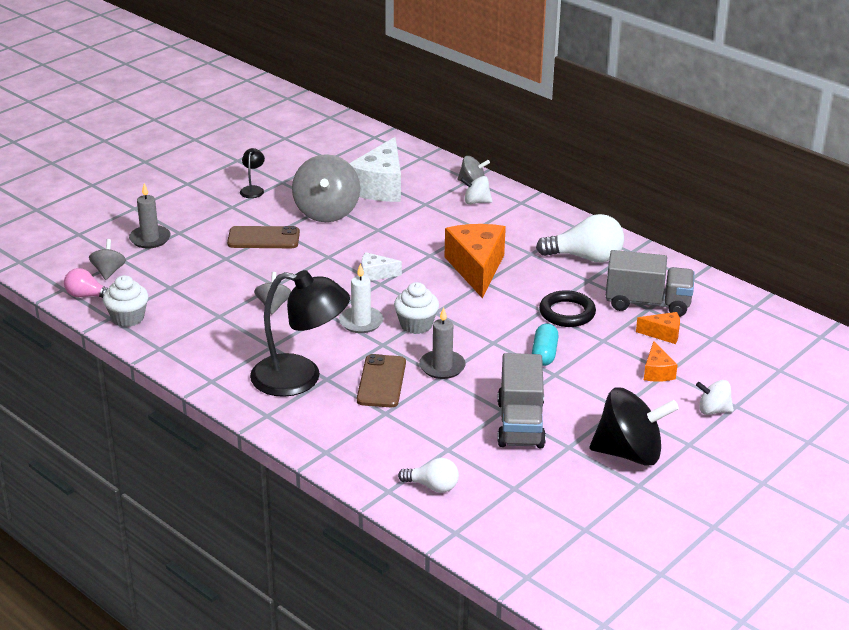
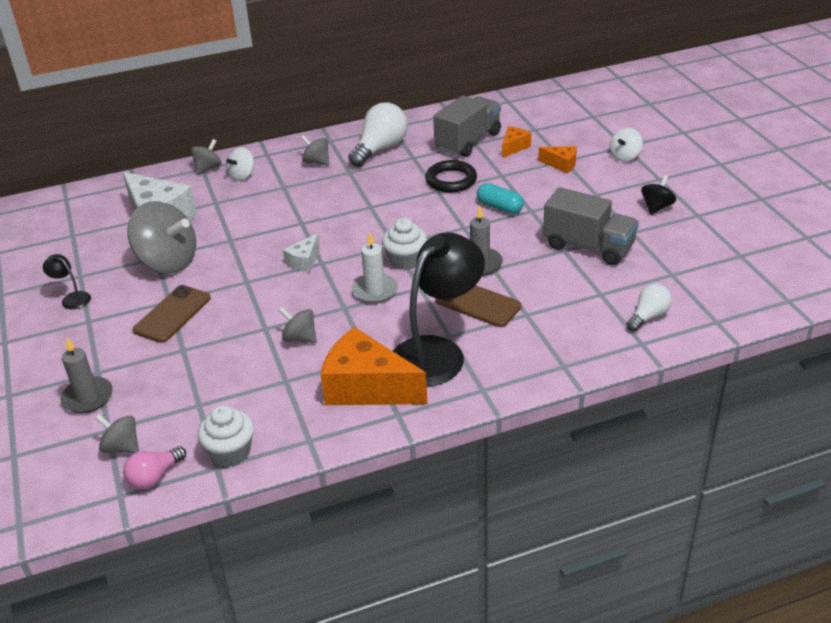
camera: 60 degrees left, 5 degrees up
orange cheese [445,224,506,298] -> orange cheese moved to [321,327,427,405]
black spinning top [590,388,679,465] -> black spinning top [641,175,676,215], size x0.50
none -> grey spinning top [301,135,329,166]

